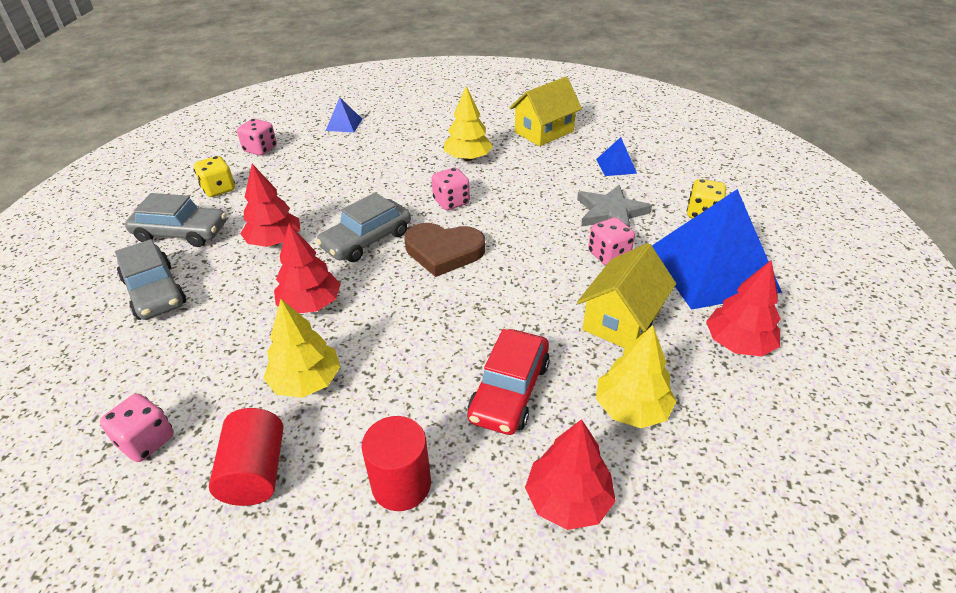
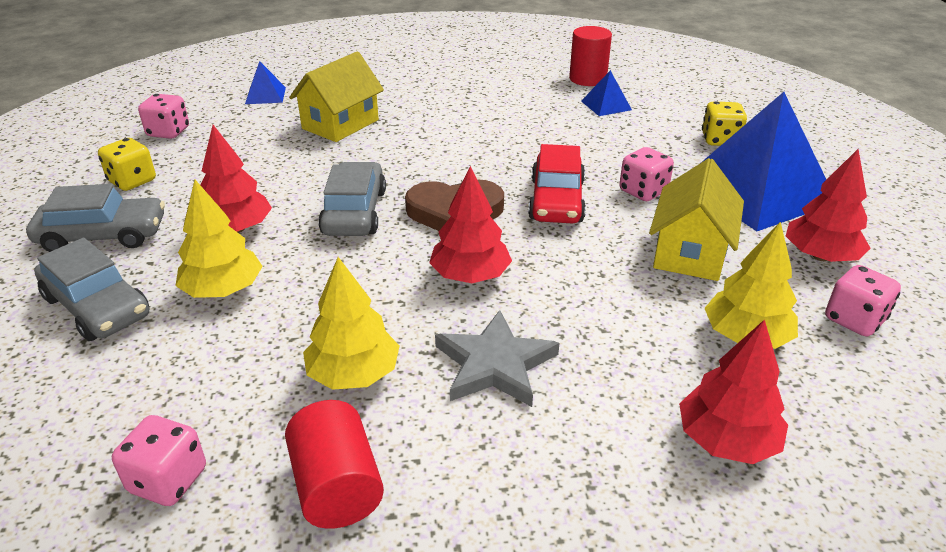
camera: 15 degrees left, 5 degrees down
red tree [274,223,341,313] -> red tree moved to [429,166,512,283]
grey car [316,192,411,262] -> grey car turned 150 degrees clockwise [318,162,386,236]
red cylinder [362,416,431,511] -> red cylinder moved to [569,26,612,86]
pink dice [432,168,470,210] -> pink dice moved to [825,265,901,337]
yellow tree [444,86,493,161] -> yellow tree moved to [175,180,263,298]
red car [468,329,550,435] -> red car moved to [528,144,586,224]
yellow house [510,77,582,146] -> yellow house moved to [289,52,384,142]
grey star [577,185,652,228] -> grey star moved to [435,310,559,407]

